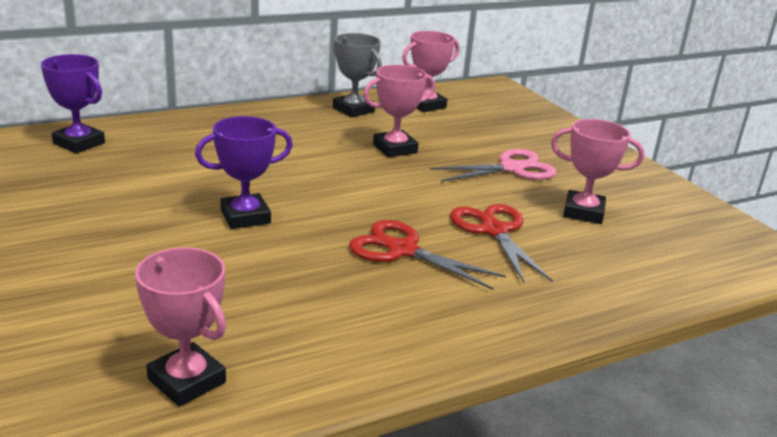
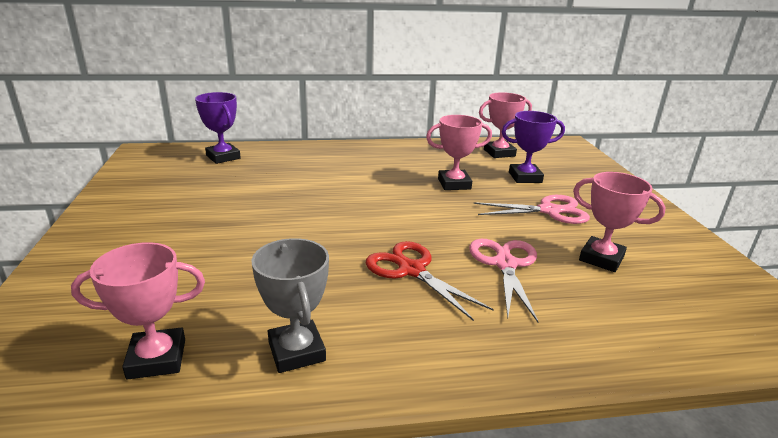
camera: 20 degrees right, 0 degrees up
pink trophy [135,247,226,407] -> pink trophy turned 75 degrees counterclockwise [71,242,205,380]
purple trophy [195,116,293,229] -> purple trophy moved to [502,111,565,183]
grey trophy [333,33,382,118] -> grey trophy moved to [251,238,329,373]
red scissors [450,204,553,283] -> pink scissors [469,239,538,322]

